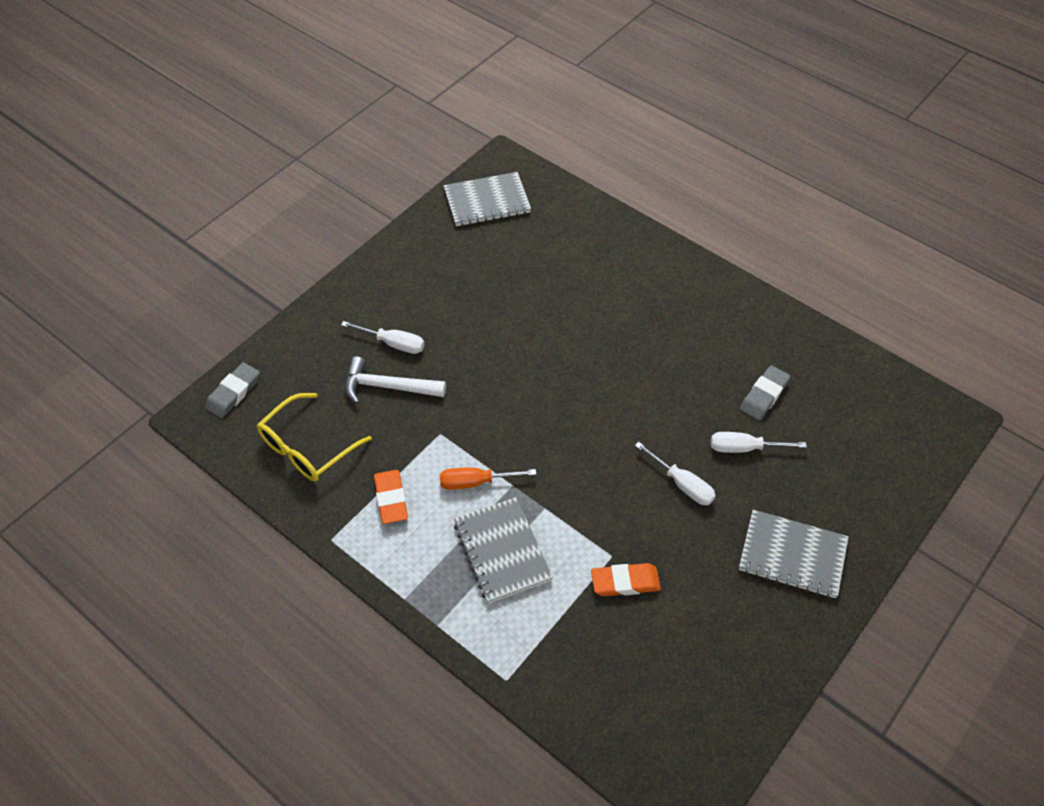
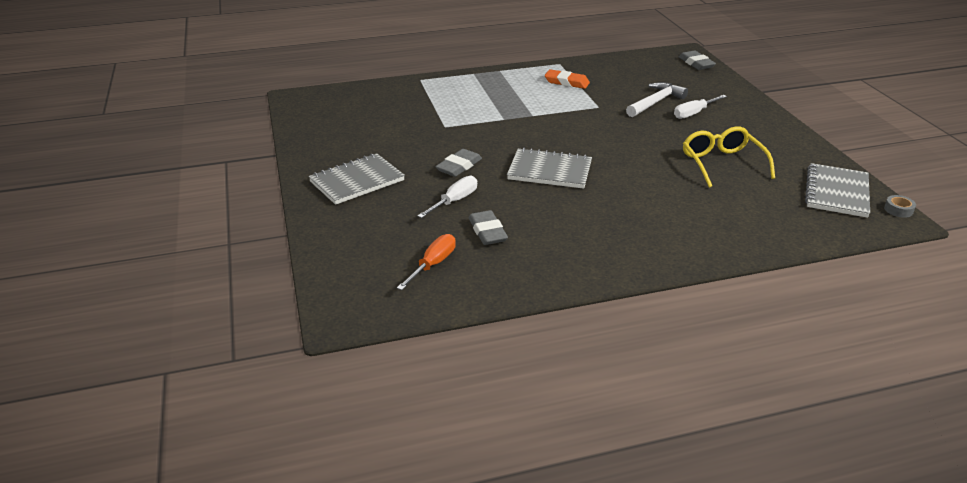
camera: 125 degrees right, 20 degrees down
yellow glasses [257,393,372,481] -> yellow glasses moved to [683,126,775,188]
orange screwdriver [440,467,536,490] -> orange screwdriver moved to [397,234,456,290]
grey notebook [454,497,553,604] -> grey notebook moved to [507,148,592,189]
orange eraser [591,563,661,596] -> none
white screwdriver [635,442,716,505] -> grey eraser [435,149,482,177]
none -> grey tape [884,195,916,218]

